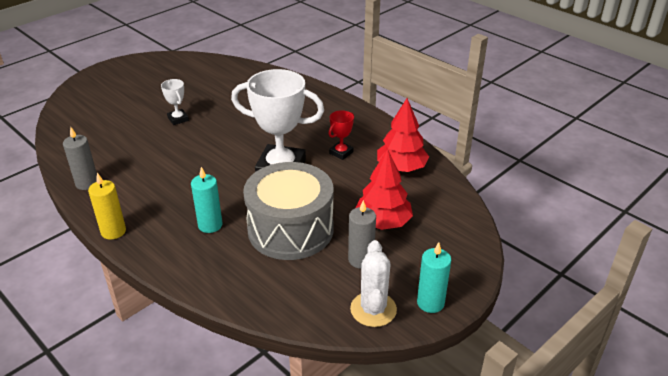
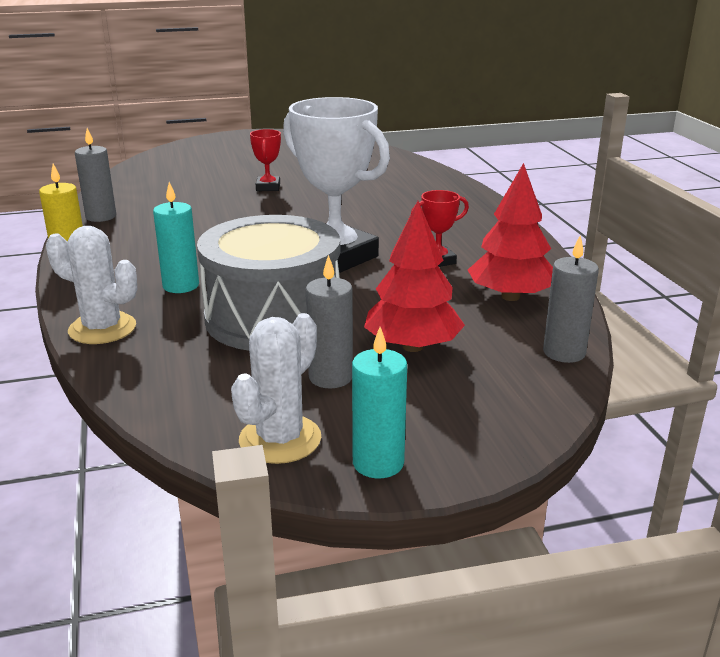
camera: 30 degrees right, 10 degrees down
white trophy [161,79,189,125] -> red trophy [250,129,281,191]
none -> white cactus [46,226,137,344]
none -> grey candle [543,235,599,363]

